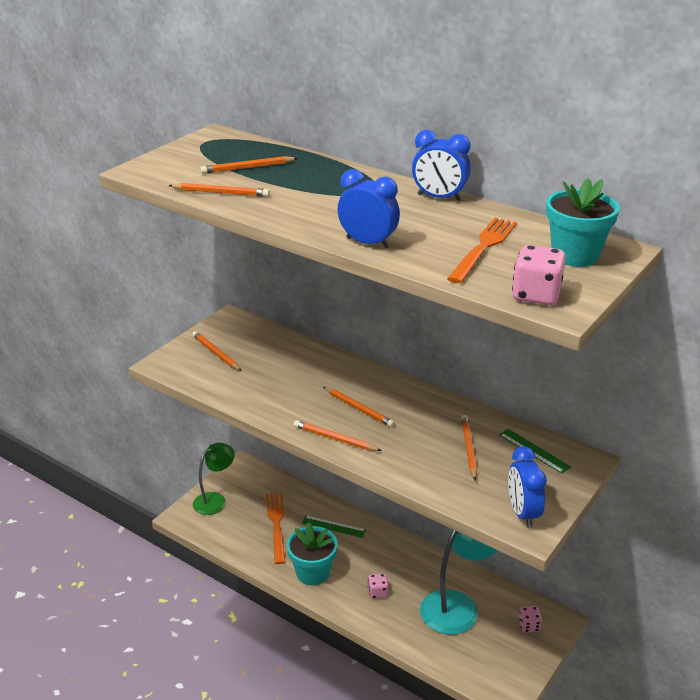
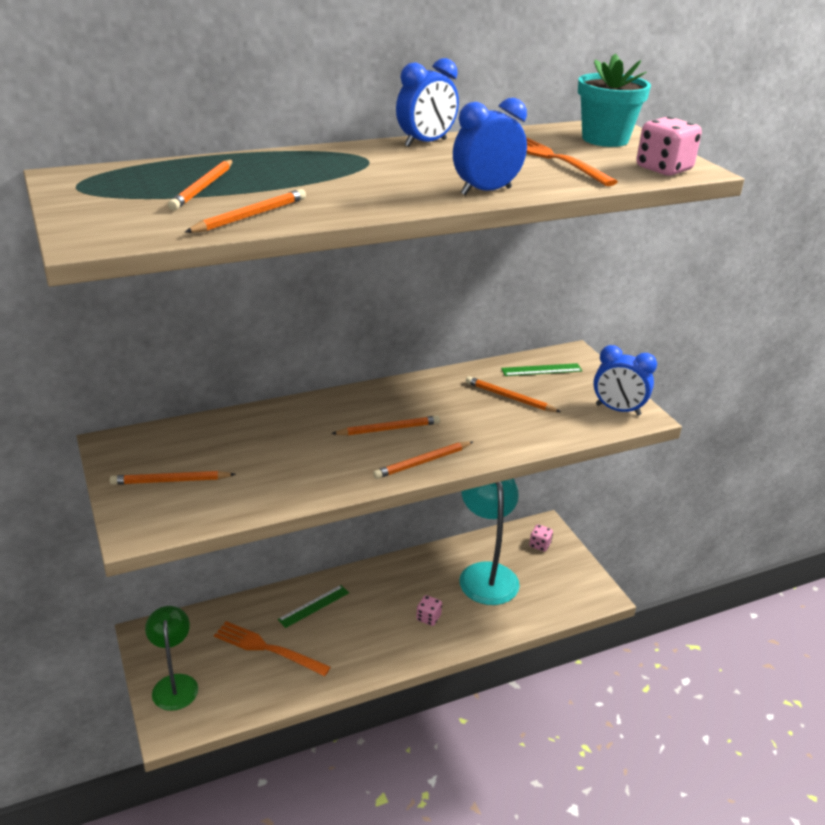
camera: 60 degrees left, 0 degrees up
turquoise flower pot [287,522,338,585] -> none

